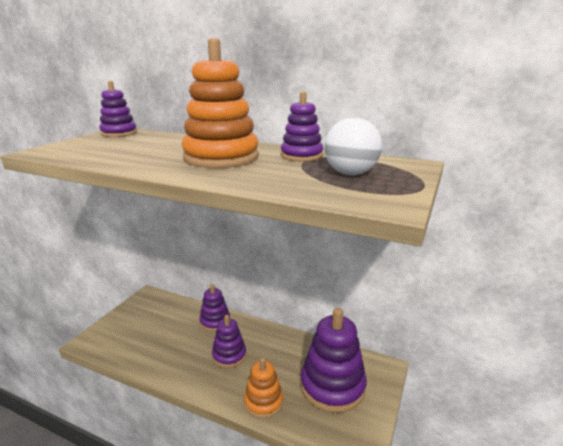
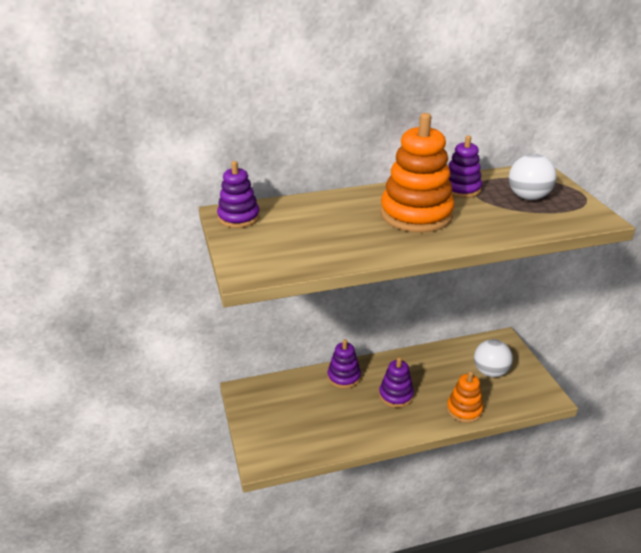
camera: 40 degrees left, 10 degrees up
purple stacking toy [300,308,367,413] -> white ball [474,339,513,377]

